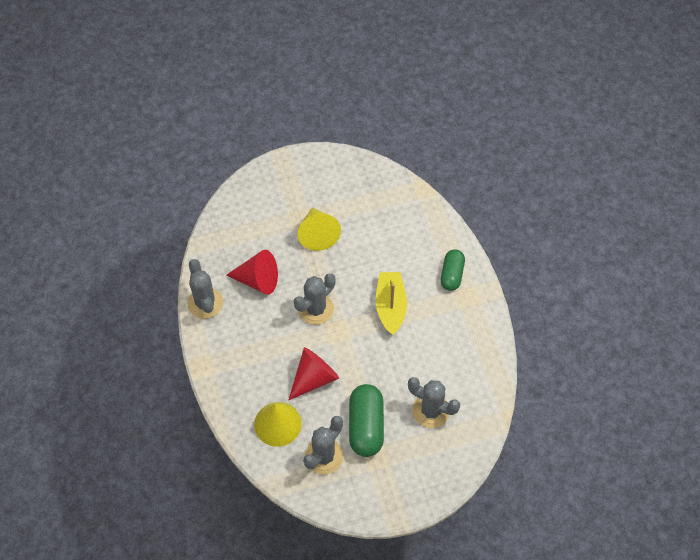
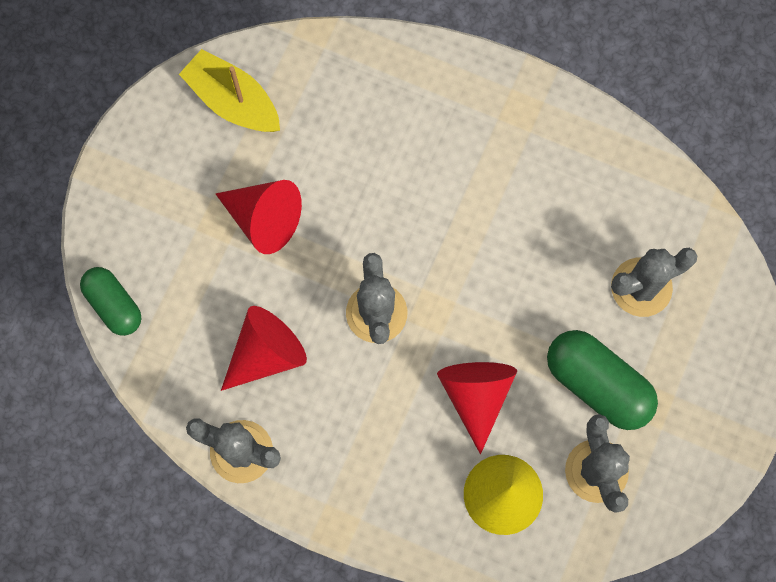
camera: 50 degrees left, 15 degrees up
yellow cone [298,208,341,251] -> red cone [216,180,302,254]
yellow boat [376,272,407,335] -> yellow boat moved to [179,49,280,132]
green capsule [441,249,465,291] -> green capsule moved to [80,267,142,336]

